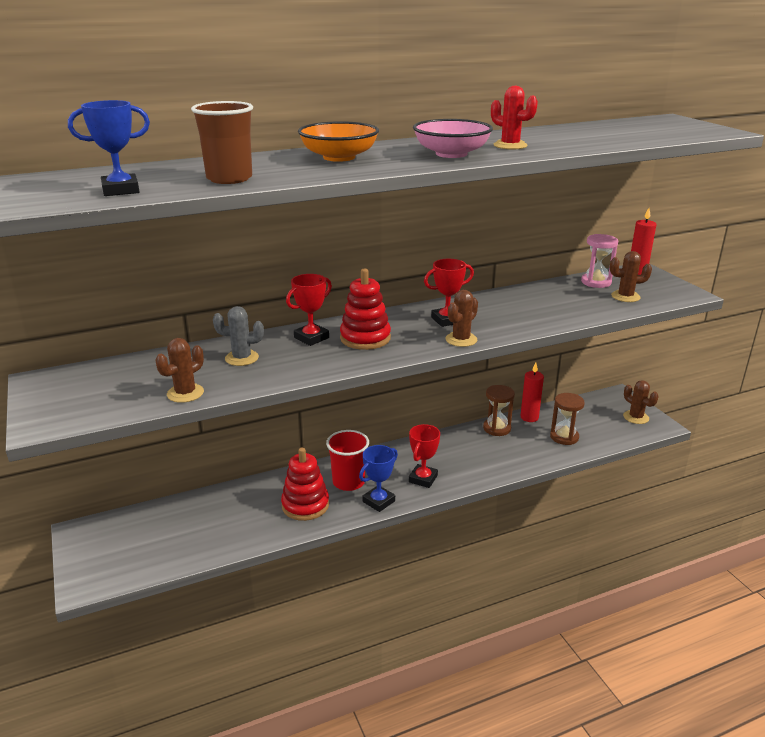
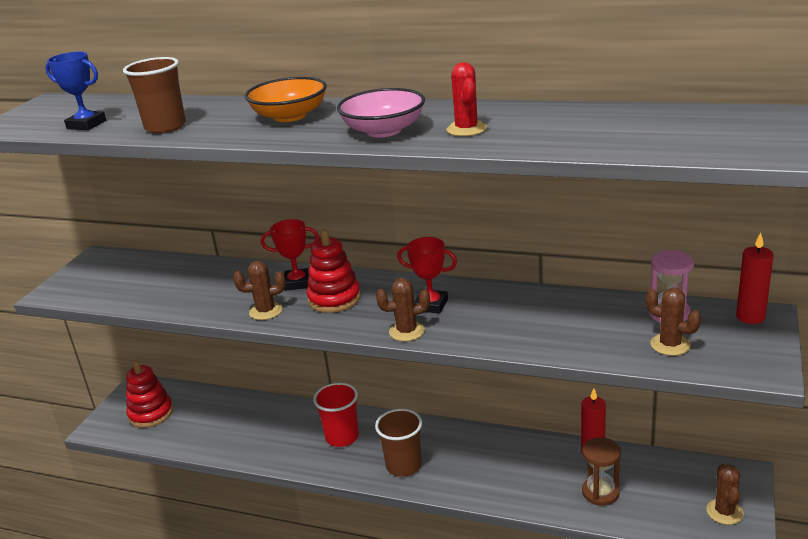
camera: 45 degrees right, 0 degrees up
brown cactus [155,338,204,403] -> brown cactus moved to [233,261,286,320]
grey cactus [213,306,264,366] -> none
red stacking toy [281,448,329,521] -> red stacking toy moved to [126,360,173,428]
blue trophy [359,445,398,512] -> none
red trophy [409,424,440,488] -> brown cup [375,409,422,477]
brown hourglass [483,385,515,436] -> none

